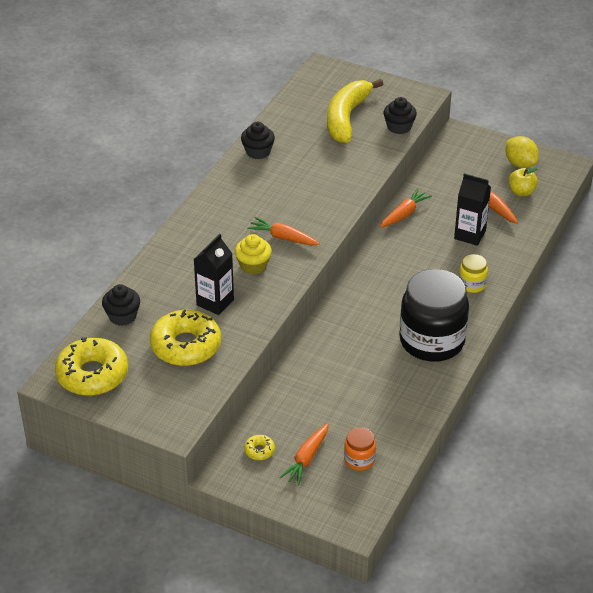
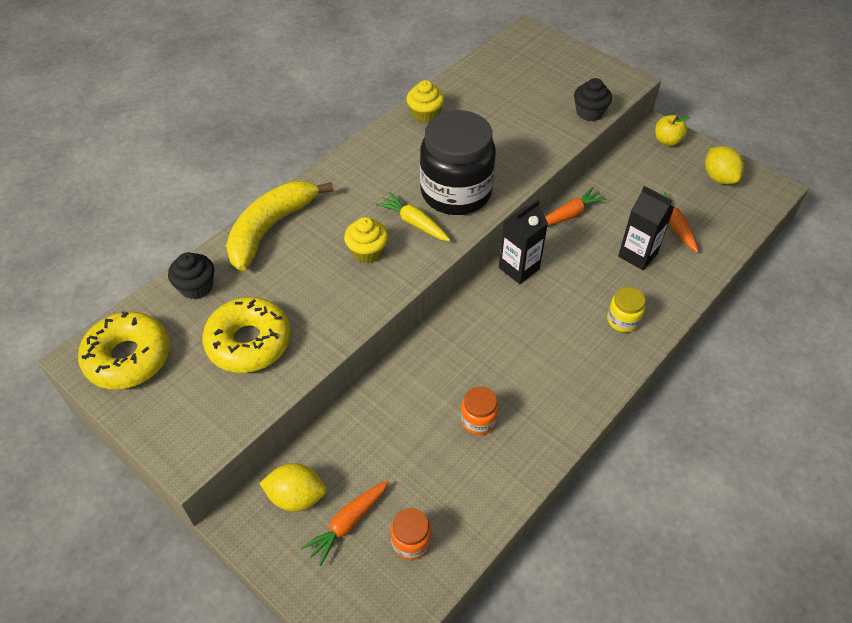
camera: 15 degrees right, 10 degrees up
black carton [194,234,234,315] -> black carton moved to [499,199,548,284]
black cupcake [241,122,275,159] -> yellow cupcake [406,80,444,123]
yellow donut [244,435,275,460] -> yellow lemon [259,463,326,512]
orange carrot [247,217,320,245] -> yellow carrot [376,192,451,241]
yellow banana [327,79,383,143] -> yellow banana moved to [226,181,333,271]
black jar [399,269,469,362] -> black jar moved to [420,110,496,215]
yellow apple [509,167,538,196] -> yellow apple moved to [655,115,690,146]
none -> orange jar [461,387,499,435]

